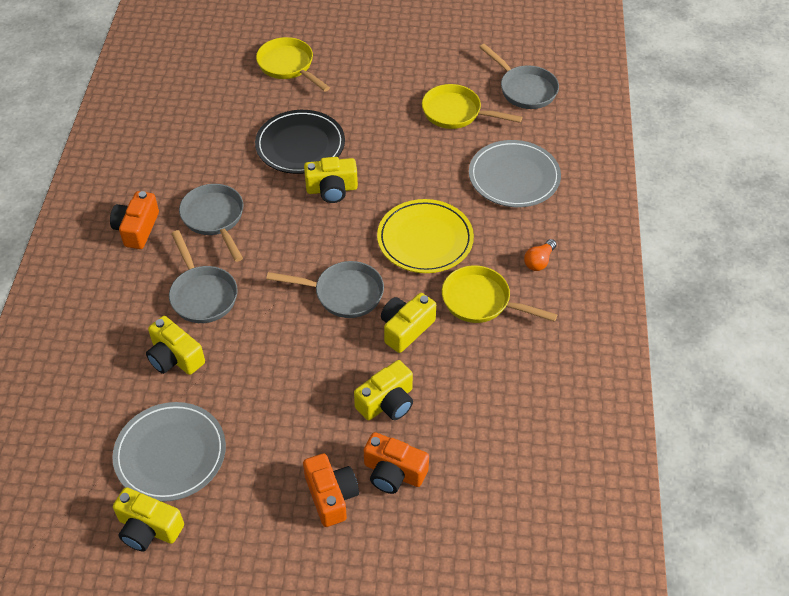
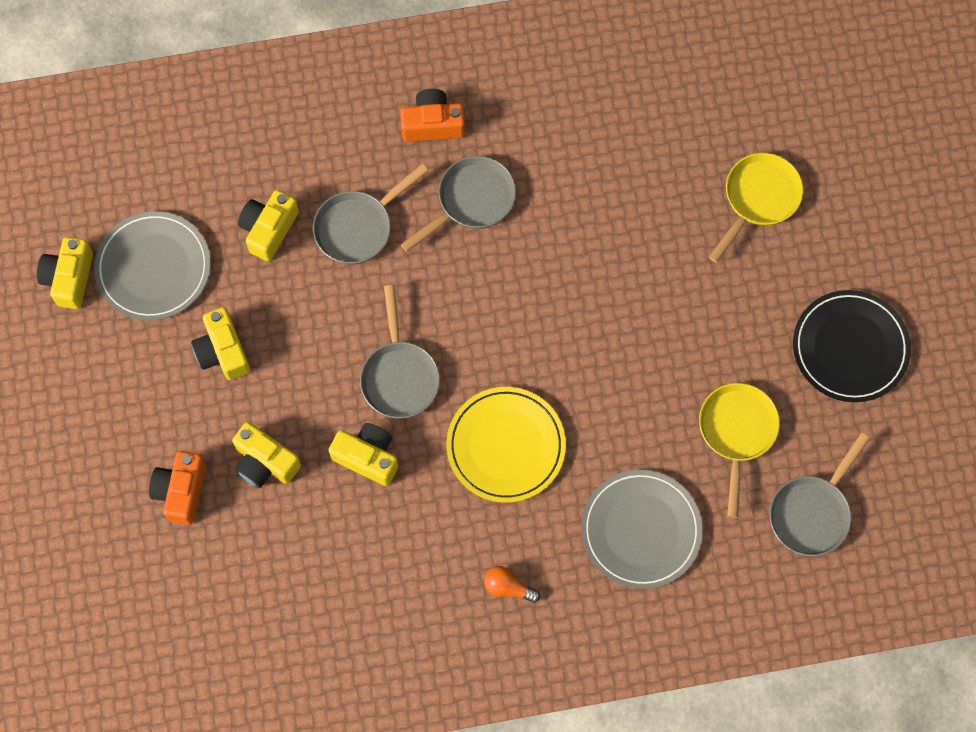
camera: 75 degrees right, 20 degrees up
black plate [255,110,345,174] -> black plate moved to [793,290,911,402]
orange camera [303,454,359,527] -> none
yellow camera [304,157,358,203] -> yellow camera moved to [191,307,250,380]
yellow pan [442,266,557,323] -> none

